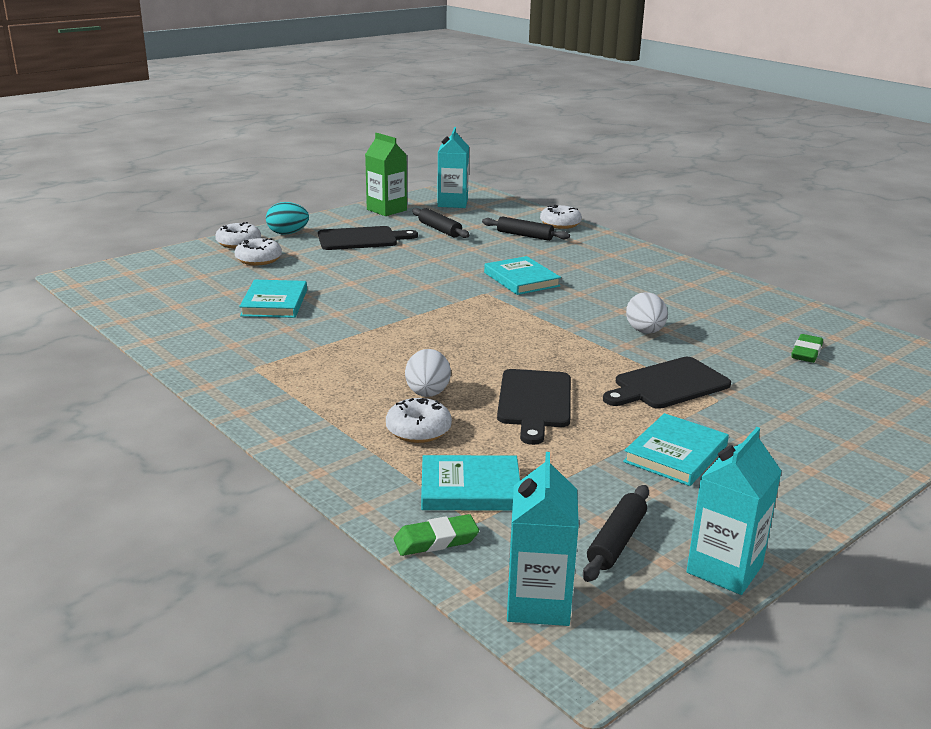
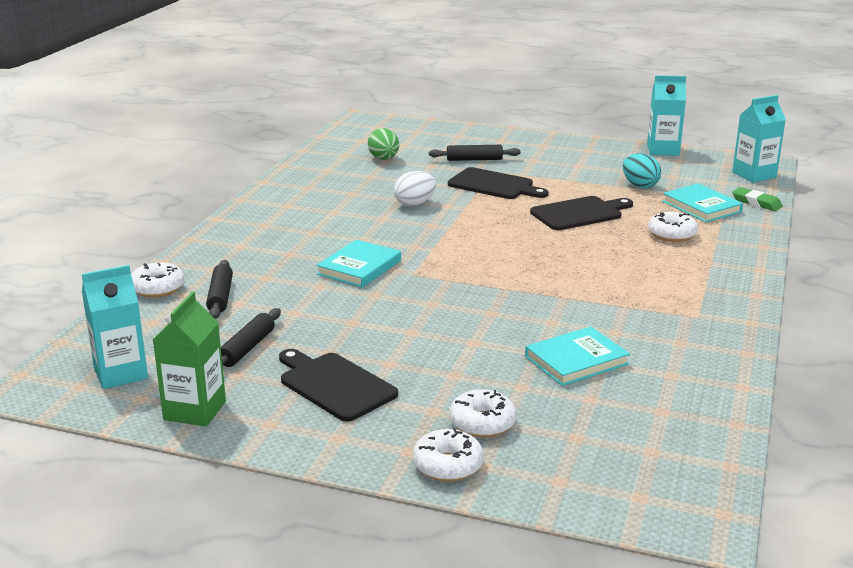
camera: 120 degrees left, 0 degrees up
turquoise egg [266,202,309,235] -> turquoise egg moved to [623,153,661,188]
white egg [405,349,451,397] -> none
black rolling pin [583,485,649,582] -> black rolling pin moved to [429,145,521,161]
turquoise book [623,413,729,486] -> none
green eraser [791,334,823,363] -> green egg [368,128,399,160]

